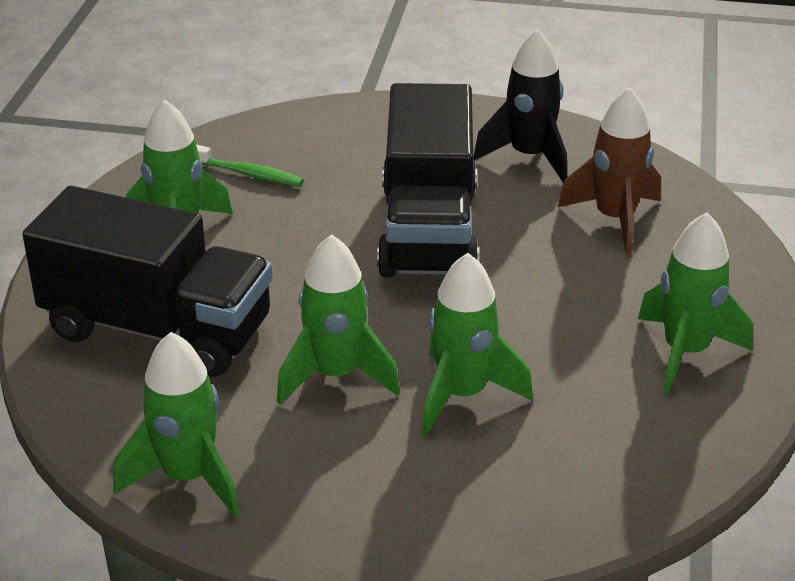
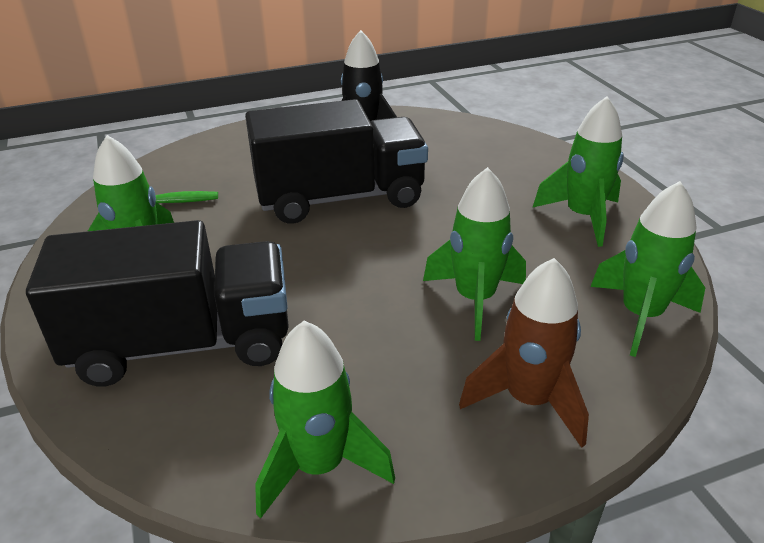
camera: 30 degrees left, 0 degrees up
green rocket [277,234,400,404] -> green rocket moved to [590,181,705,357]
black truck [377,83,479,278] -> black truck turned 75 degrees counterclockwise [245,99,428,224]
brown rocket [558,87,661,255] -> brown rocket moved to [459,258,589,448]

